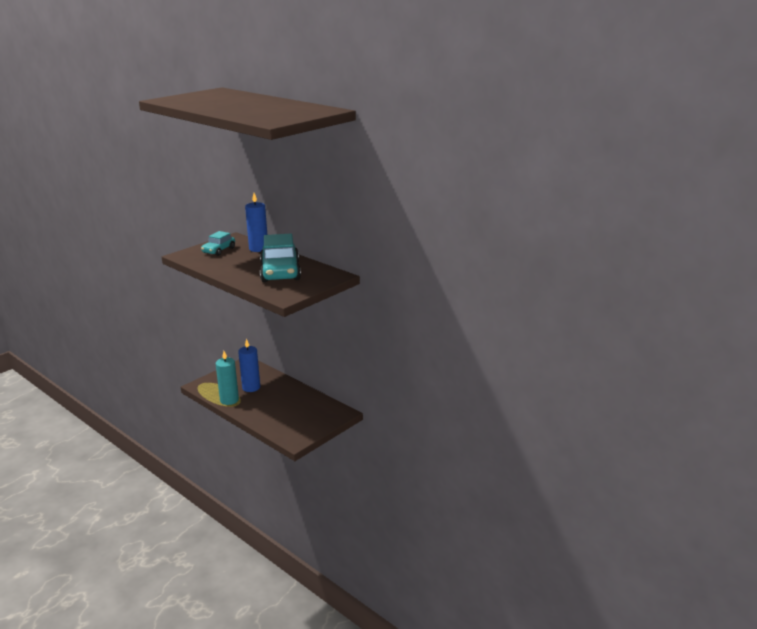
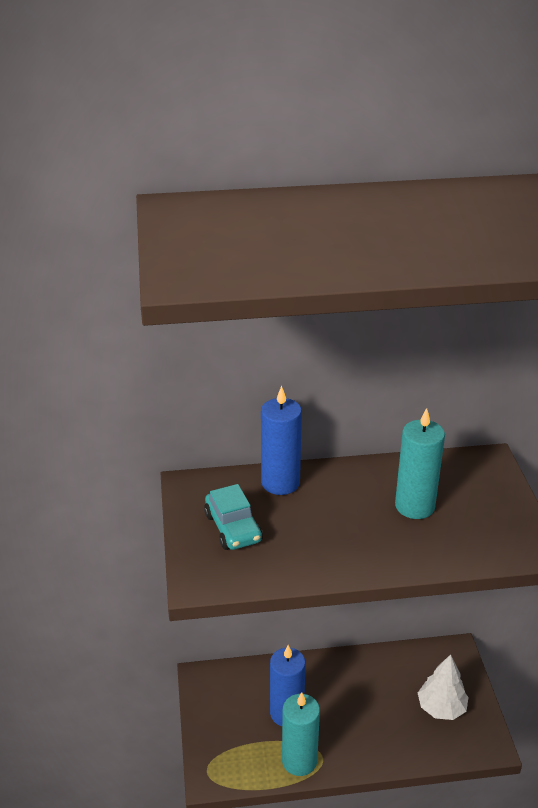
camera: 50 degrees left, 10 degrees up
turquoise car [260,234,301,282] -> turquoise candle [395,408,445,519]
none -> white tree [418,654,468,720]

